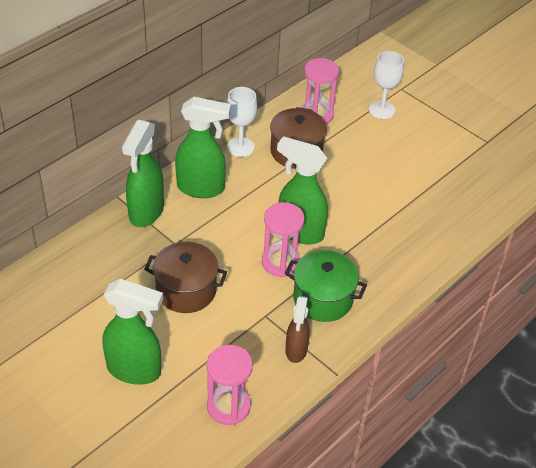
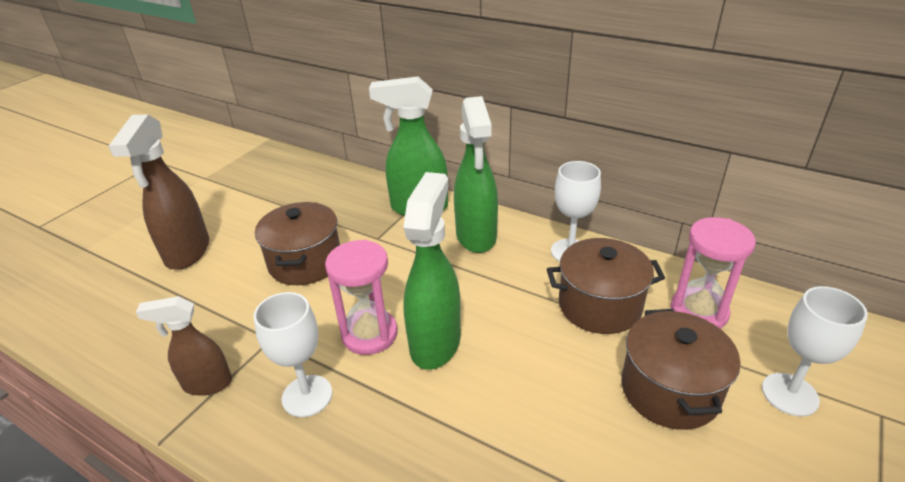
camera: 80 degrees right, 10 degrees down
green spray bottle [102,279,163,385] -> brown spray bottle [108,115,209,270]
pink hourglass [207,345,253,425] -> none
green pot [285,250,367,322] -> white goblet [253,292,332,417]
none -> brown pot [622,309,740,430]

